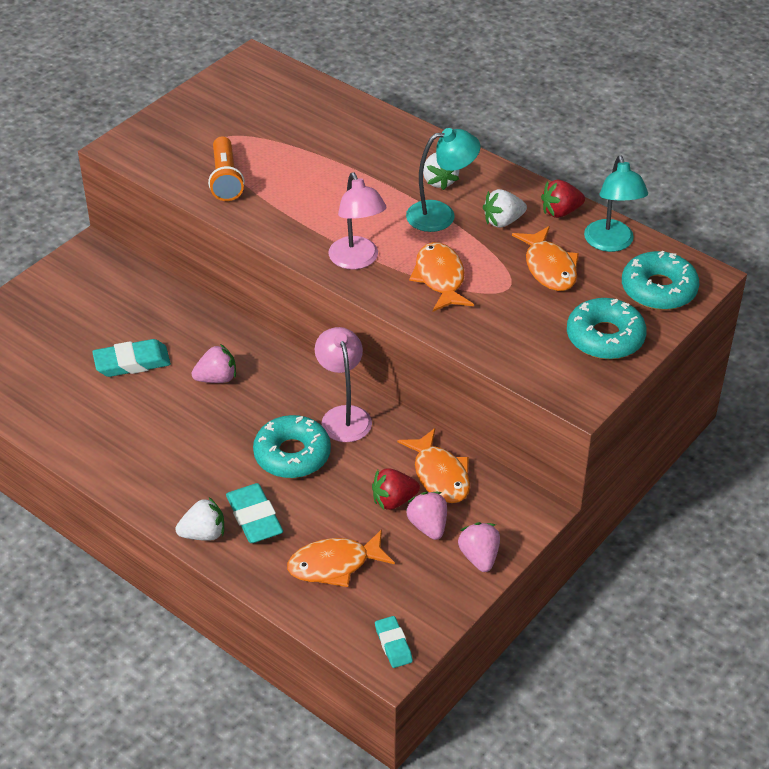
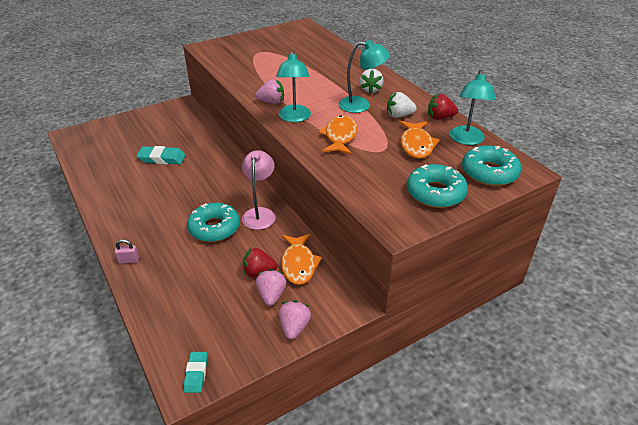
camera: 20 degrees right, 5 degrees down
white strawberry [175,497,224,541] -> pink padlock [115,239,139,264]
pink strawberry [191,344,236,383] -> pink strawberry moved to [256,79,284,104]
orange flashlight [208,136,245,201] -> none
turquoise eraser [226,483,283,543] -> none
orange fish [287,529,395,587] -> none
pink lamp [328,172,386,269] -> turquoise lamp [276,50,311,122]

